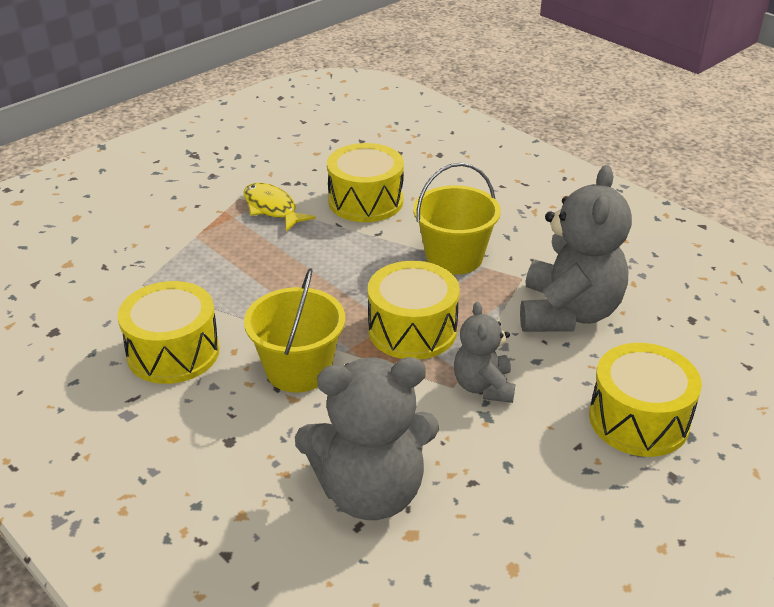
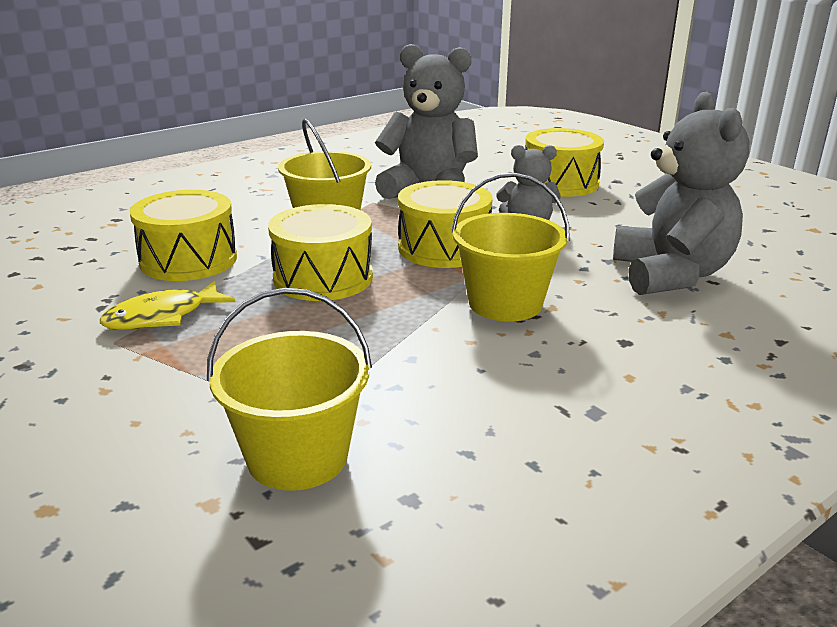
camera: 85 degrees left, 10 degrees down
yellow drum [118,281,220,384] -> yellow drum moved to [268,204,373,301]
none -> yellow bucket [207,288,372,491]

